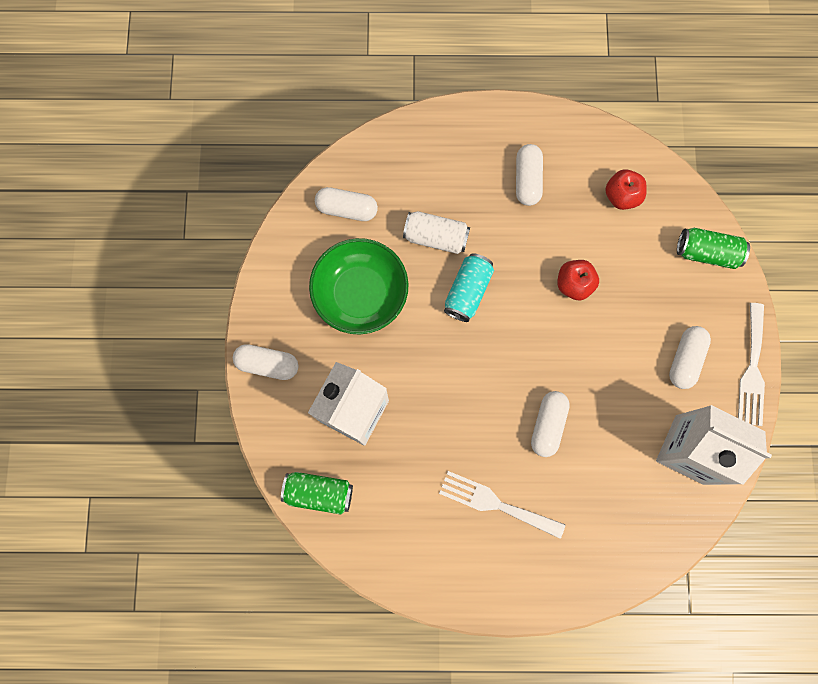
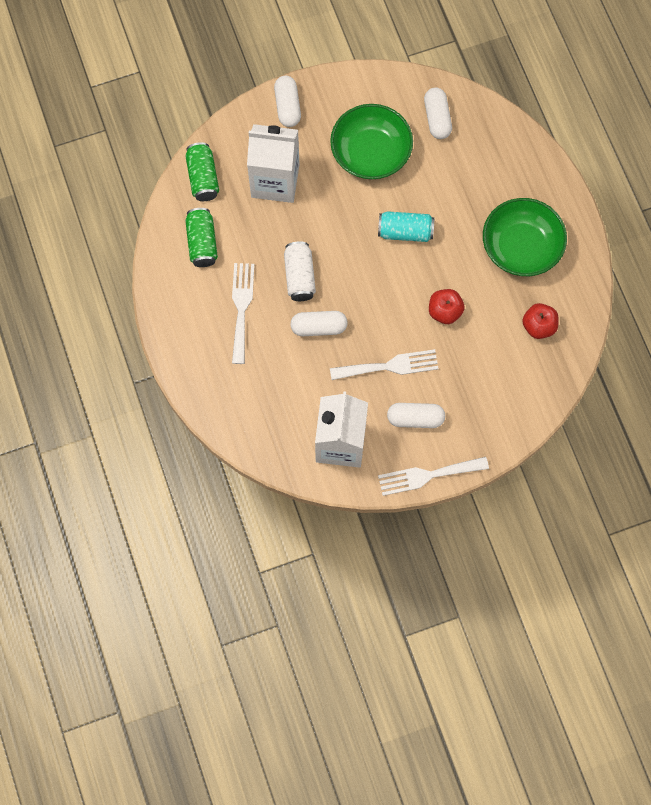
camera: 70 degrees right, 5 degrees down
white can [403,211,470,254] -> white can moved to [284,241,316,301]
white capsule [516,144,543,206] -> green bowl [483,198,567,276]
green can [677,228,750,269] -> green can moved to [185,208,218,267]
none -> white fork [330,349,439,380]

